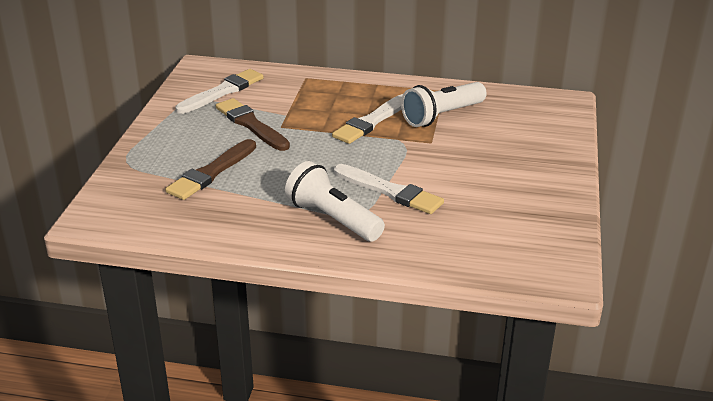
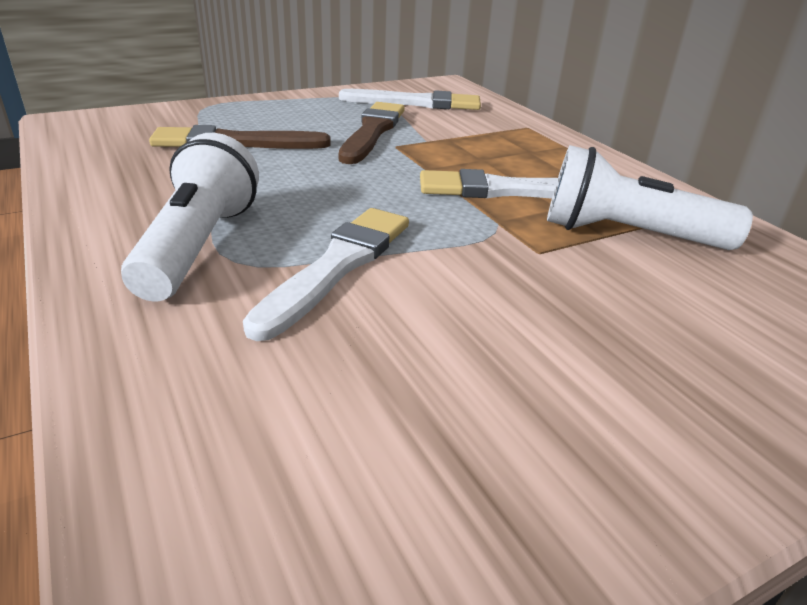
camera: 50 degrees right, 0 degrees up
white brush [334,164,444,214] -> white brush turned 150 degrees counterclockwise [243,208,409,341]

